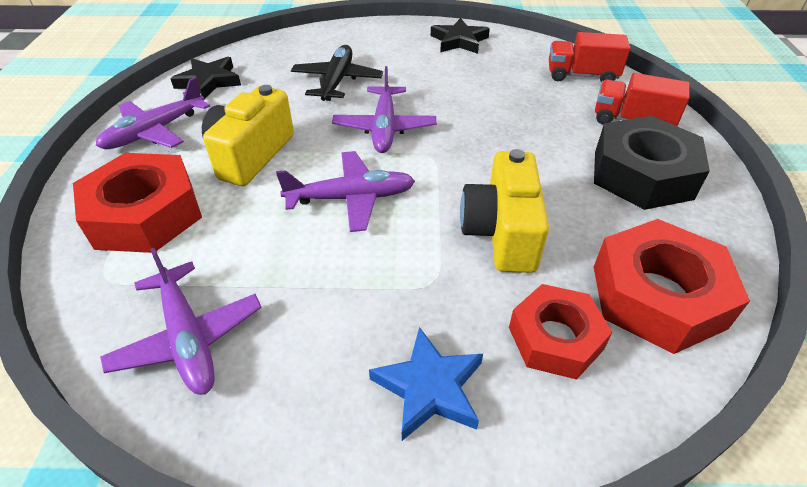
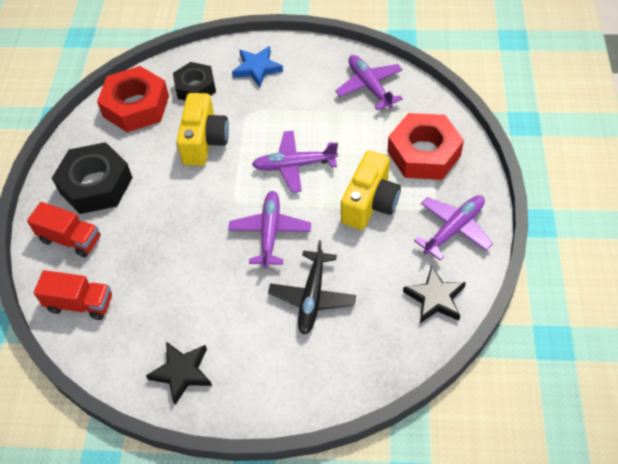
camera: 175 degrees left, 10 degrees up
red nut [509,284,613,380] -> black nut [173,62,216,101]

